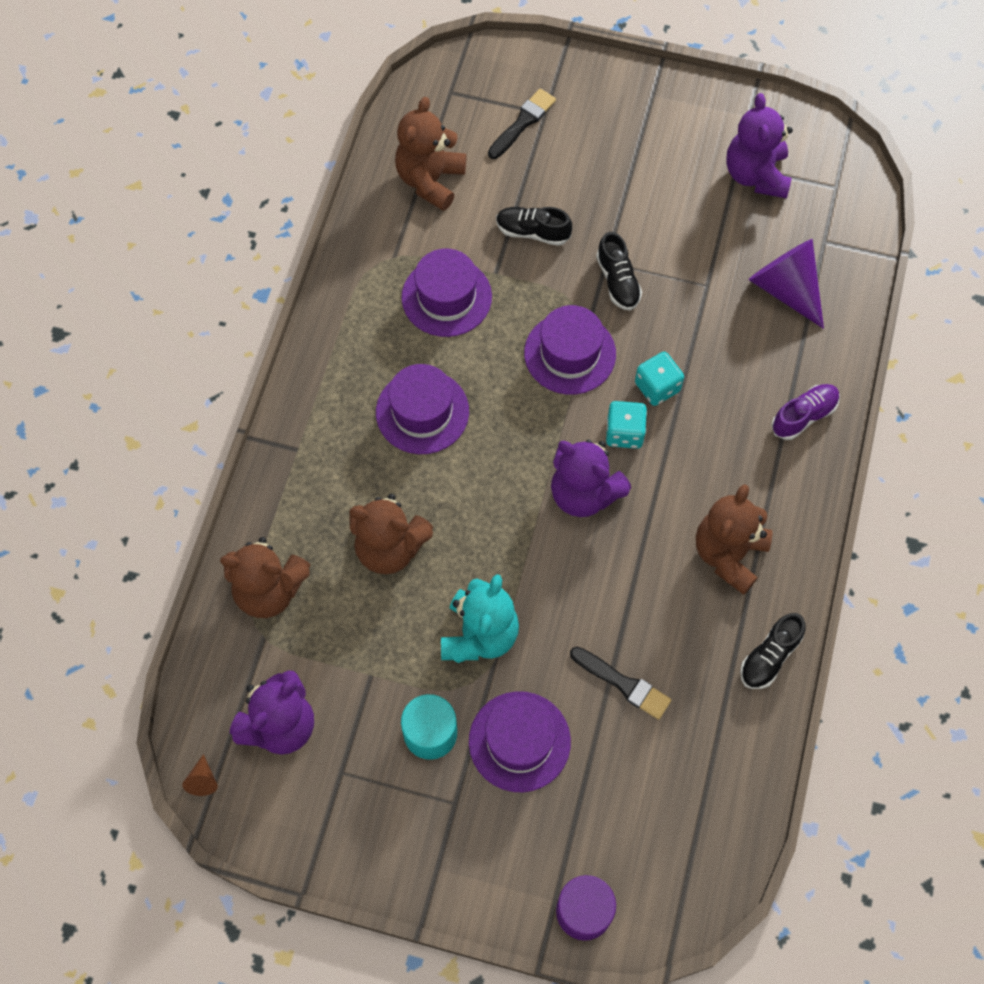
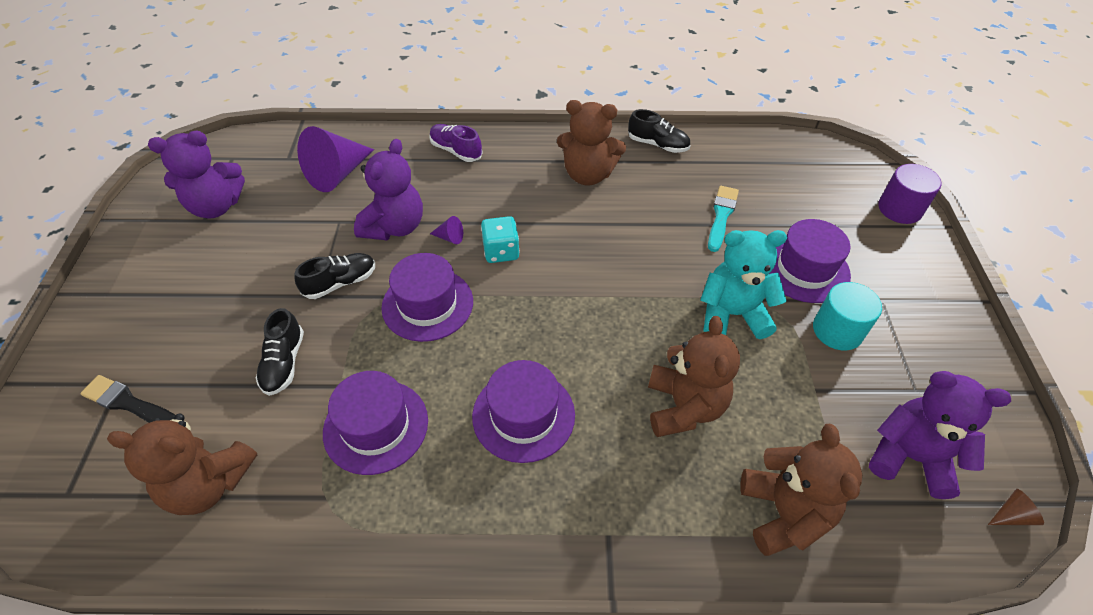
camera: 105 degrees left, 15 degrees down
purple teddy bear [551,439,631,517] -> purple teddy bear moved to [354,139,423,240]
black brush [570,647,671,720] -> turquoise brush [708,186,739,252]
turquoise dice [635,352,684,406] -> purple cone [430,216,463,244]

